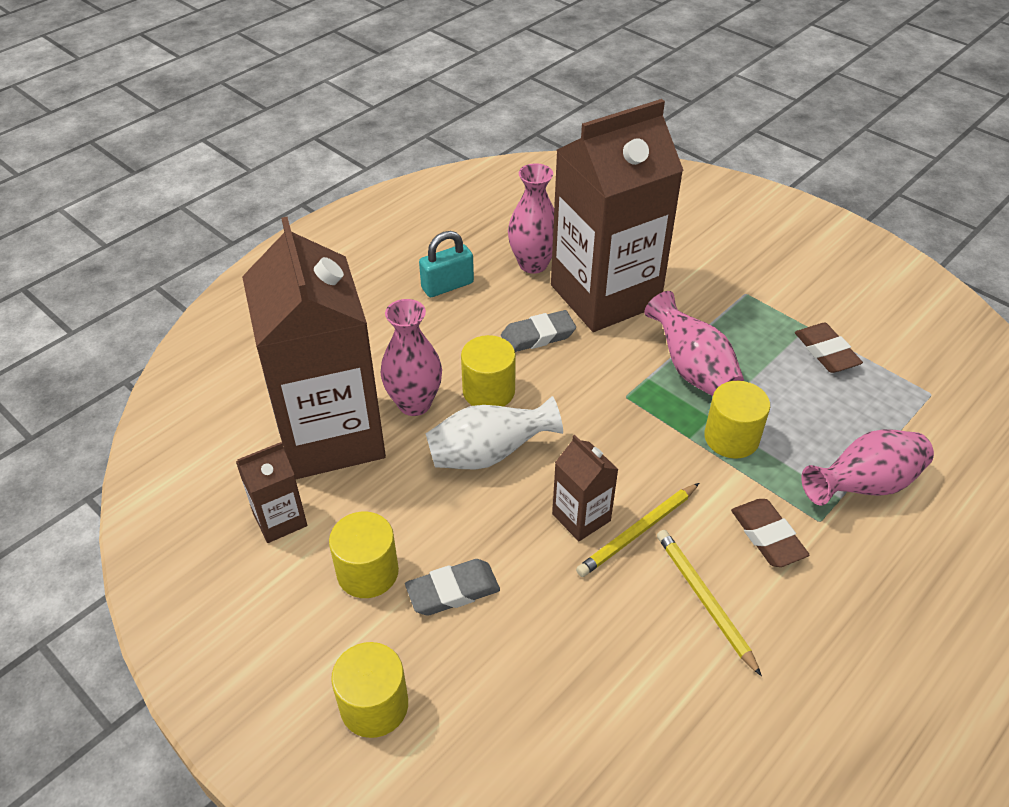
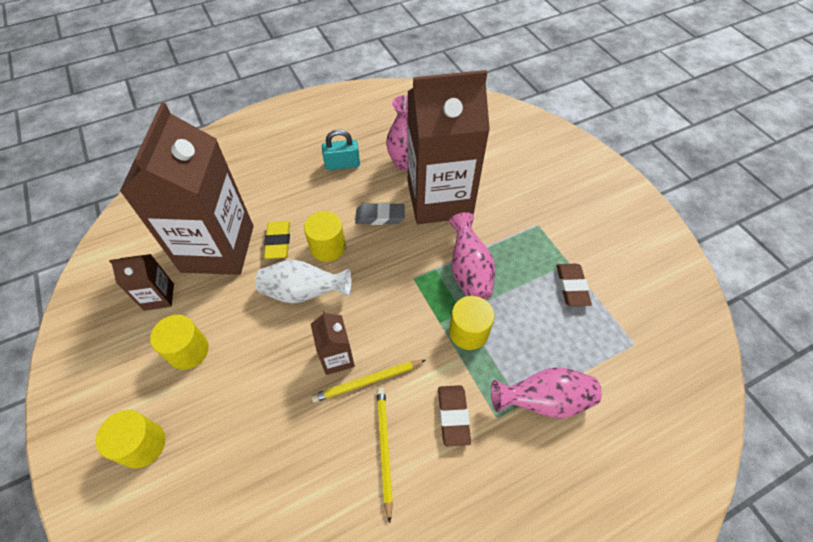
camera: 20 degrees right, 10 degrees up
pink vase [380,299,442,416] -> yellow eraser [264,221,290,259]
grey eraser [405,559,500,615] -> none

